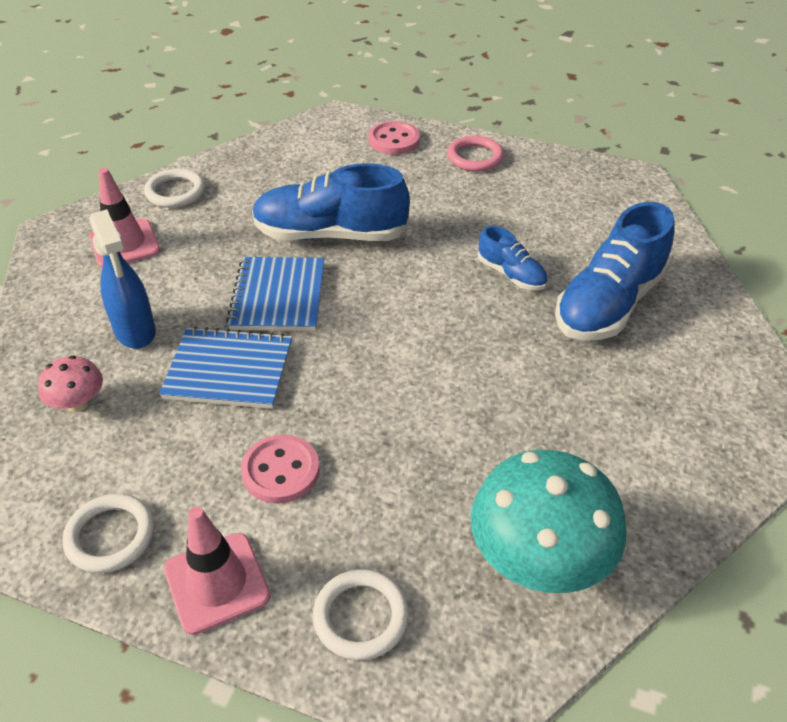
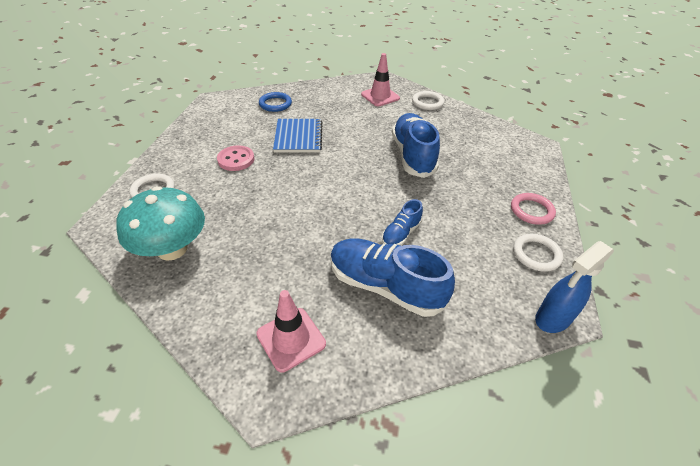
camera: 80 degrees right, 0 degrees up
pink mushroom [38,355,103,412] -> blue ring [259,92,292,112]
white ring [62,494,154,573] -> white ring moved to [513,234,563,272]
blue spray bottle [89,209,156,349] -> blue spray bottle moved to [535,241,614,333]
pink traffic cone [164,507,270,635] -> pink traffic cone moved to [256,290,326,372]
blue notebook [226,257,324,331] -> none
pink button [368,121,420,155] -> none

